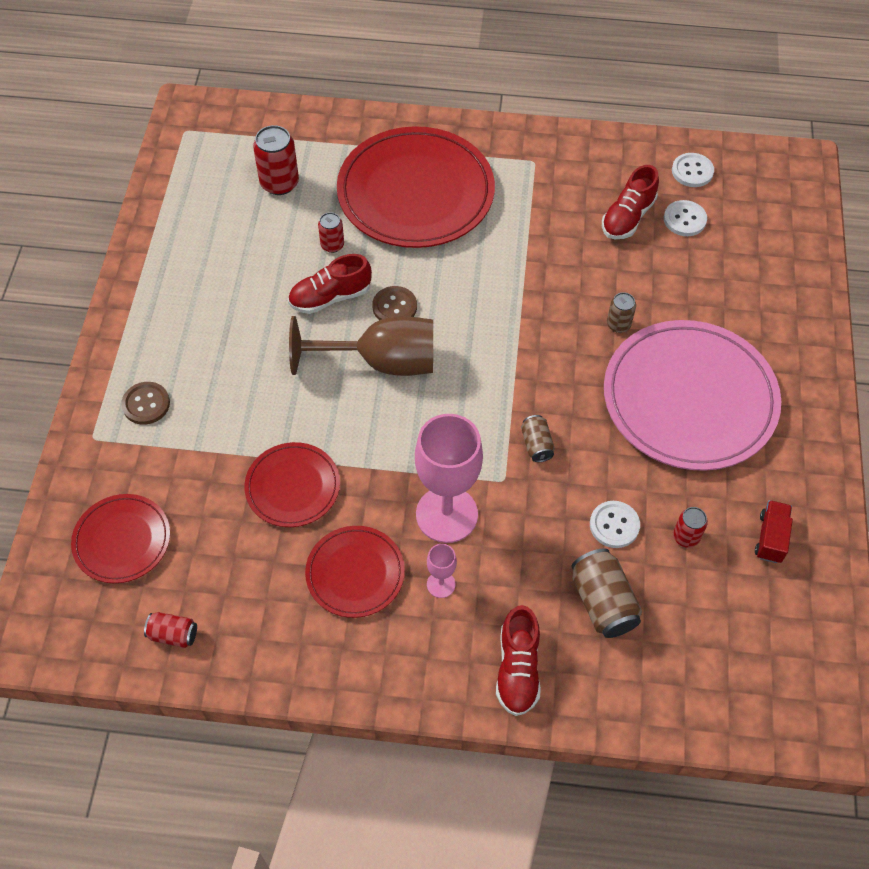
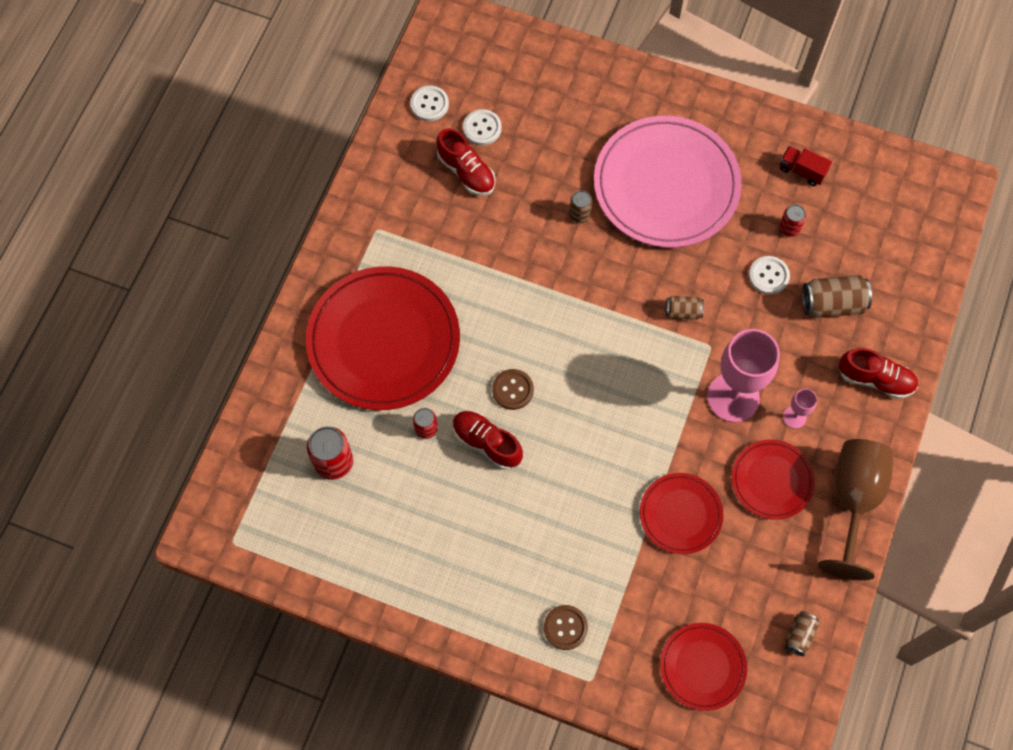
camera: 75 degrees left, 10 degrees up
red can [144,612,197,648] -> brown can [785,612,819,656]
red shoe [288,254,372,314] -> red shoe turned 135 degrees clockwise [453,411,523,470]
brown goblet [289,316,433,376] -> brown goblet moved to [818,439,893,580]

